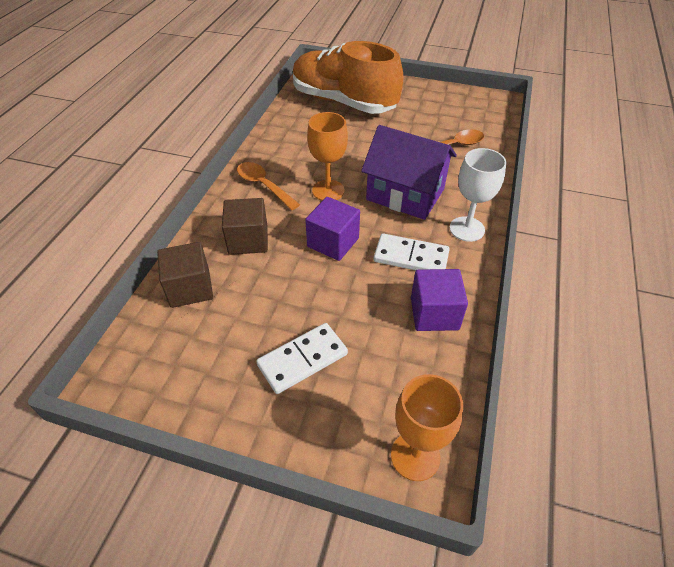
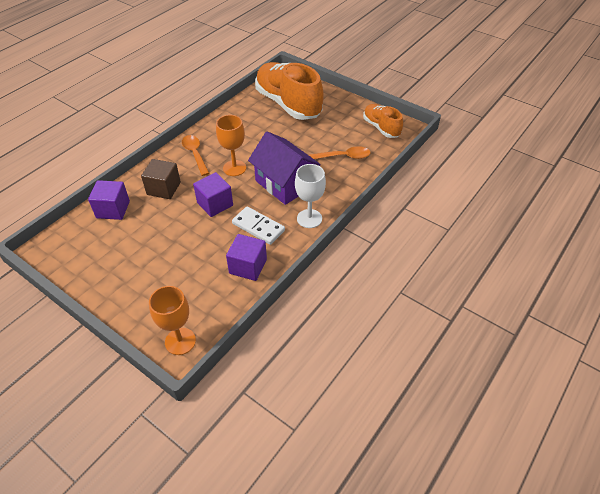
camera: 20 degrees right, 0 degrees up
brown cube [157,242,213,308] -> purple cube [88,180,130,220]
white domino [256,323,348,394] -> none
none -> orange shoe [363,104,403,138]

